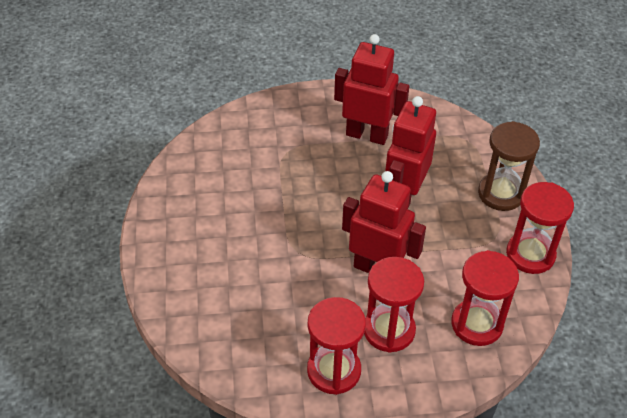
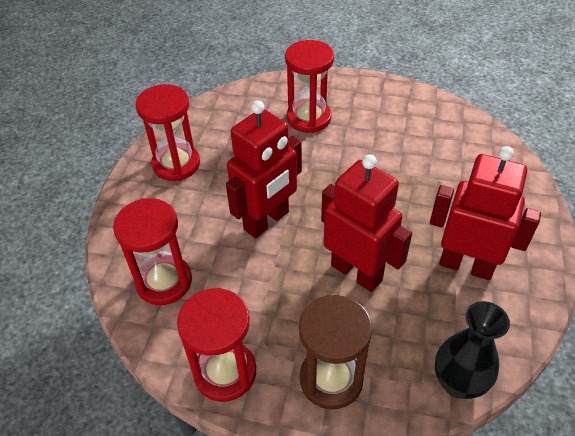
camera: 110 degrees right, 0 degrees up
red robot [334,34,410,145] -> red robot turned 105 degrees counterclockwise [430,146,541,280]
red hourglass [364,257,424,353] -> red hourglass moved to [285,40,334,133]
none -> black vase [435,301,510,399]

